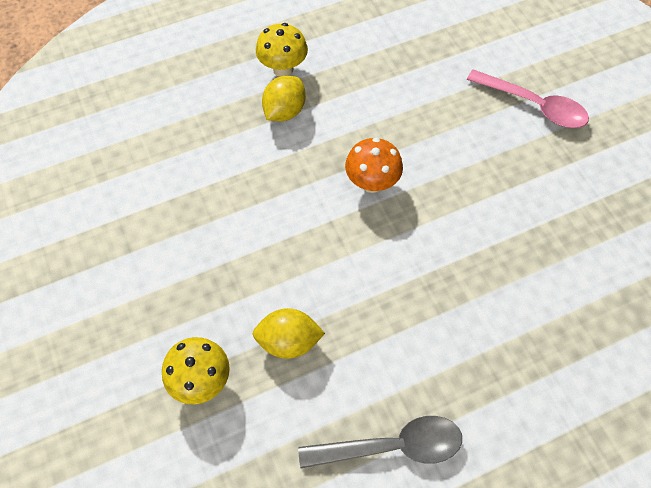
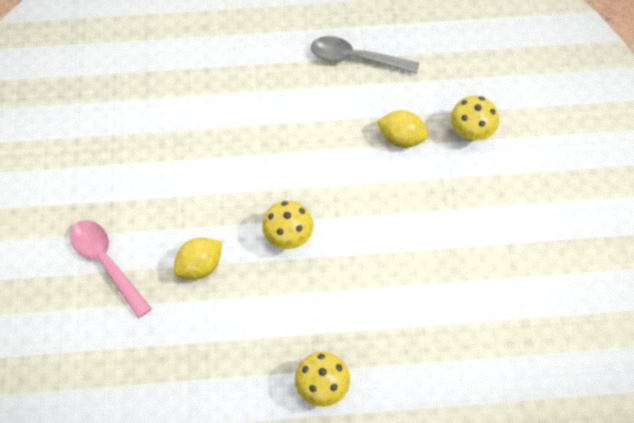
camera: 160 degrees left, 0 degrees up
yellow lemon [262,75,306,121] -> yellow lemon moved to [174,237,222,280]
orange mushroom [345,138,403,193] -> yellow mushroom [262,200,314,249]

